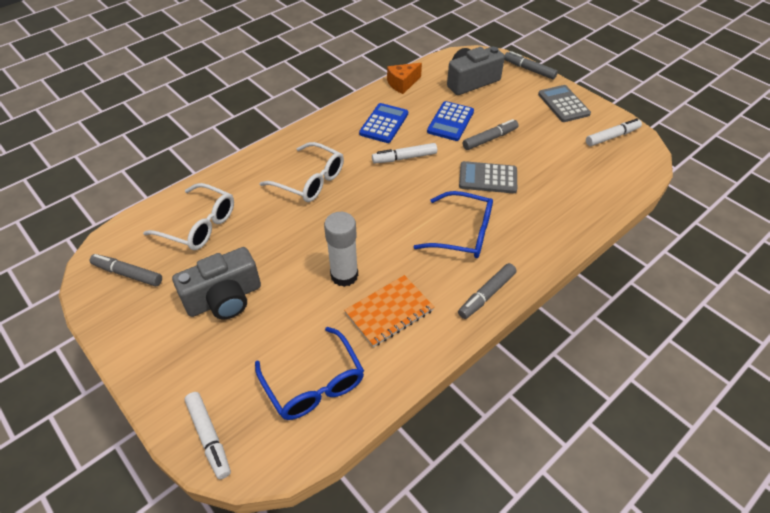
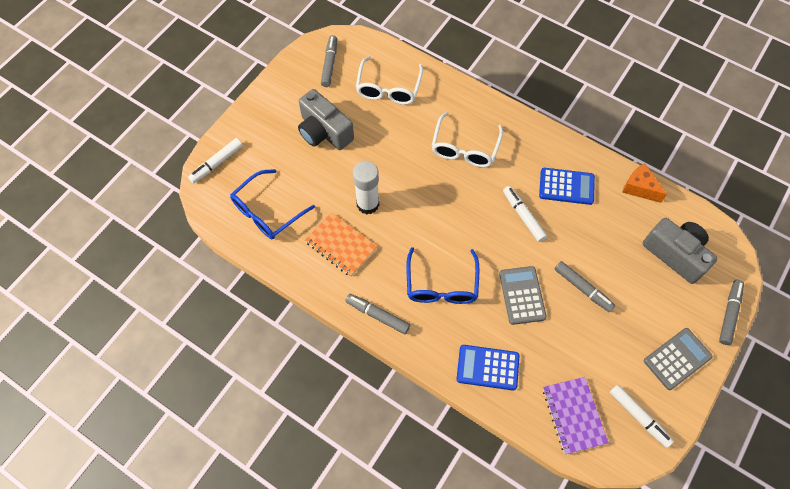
camera: 75 degrees right, 15 degrees up
blue calculator [427,101,474,141] -> blue calculator moved to [457,345,520,391]
none -> purple notebook [543,377,609,454]

